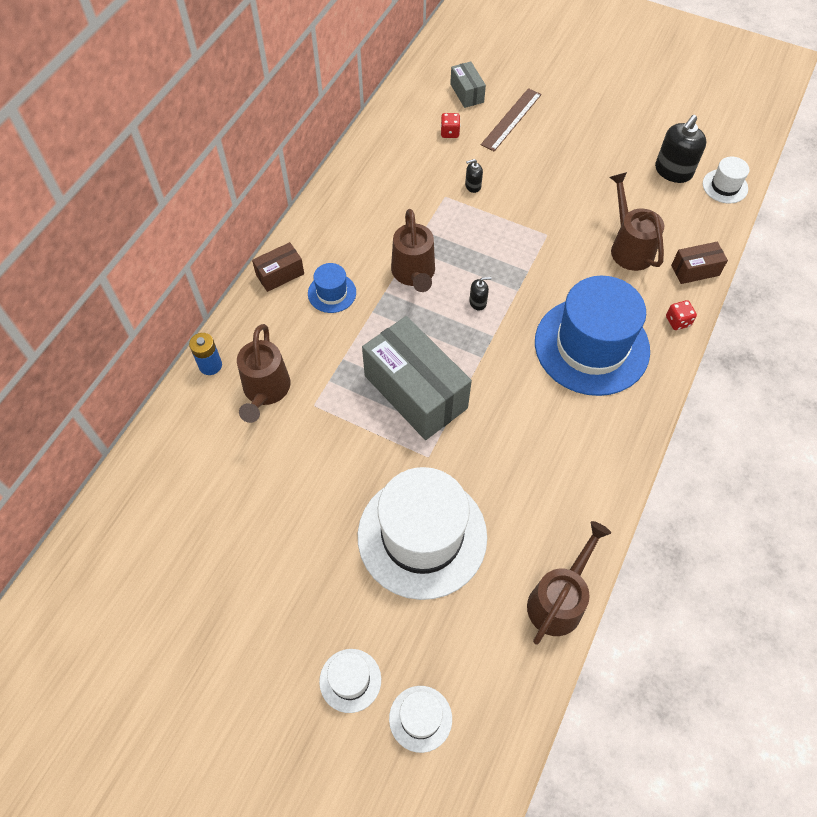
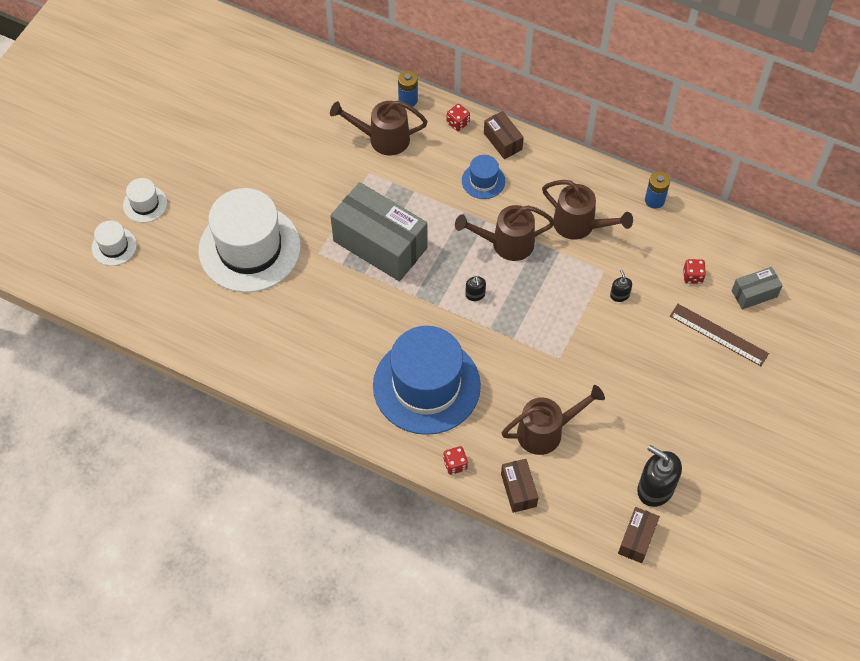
camera: 90 degrees right, 0 degrees up
grey box [362,316,472,440] -> grey box turned 75 degrees clockwise [330,182,427,281]
brown watering can [527,521,611,645] -> brown watering can moved to [542,180,633,240]
white hat [703,157,749,203] -> brown box [618,507,660,563]
none -> red dice [447,104,470,131]
none -> blue battery [645,172,670,209]

